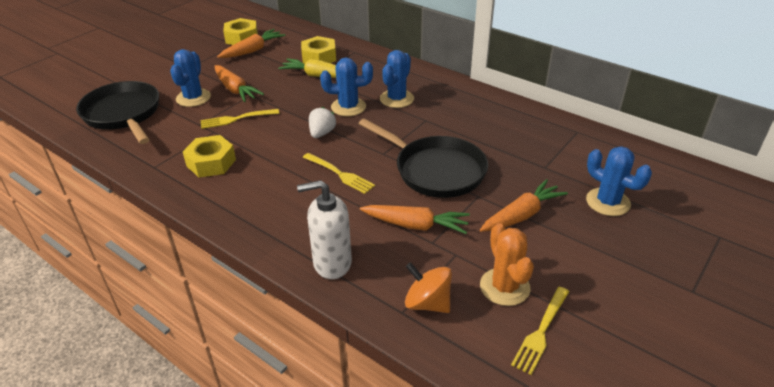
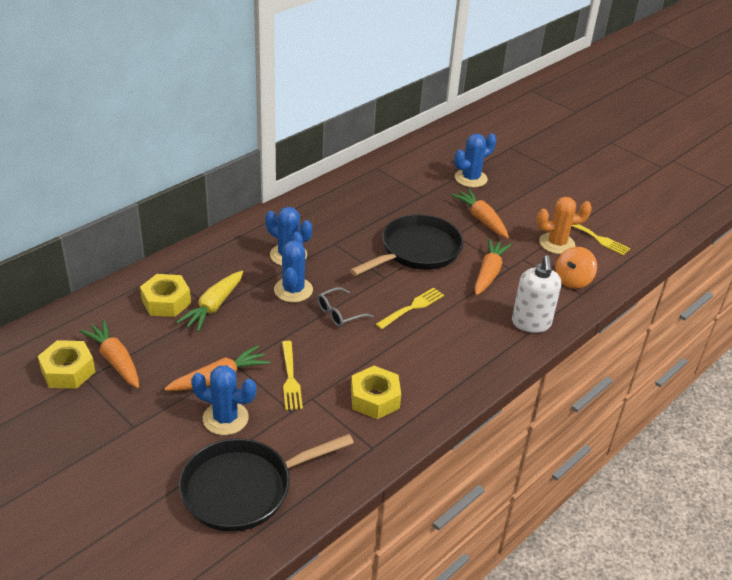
camera: 85 degrees left, 0 degrees up
white strawberry [309,107,336,138] -> grey glasses [317,287,373,327]

